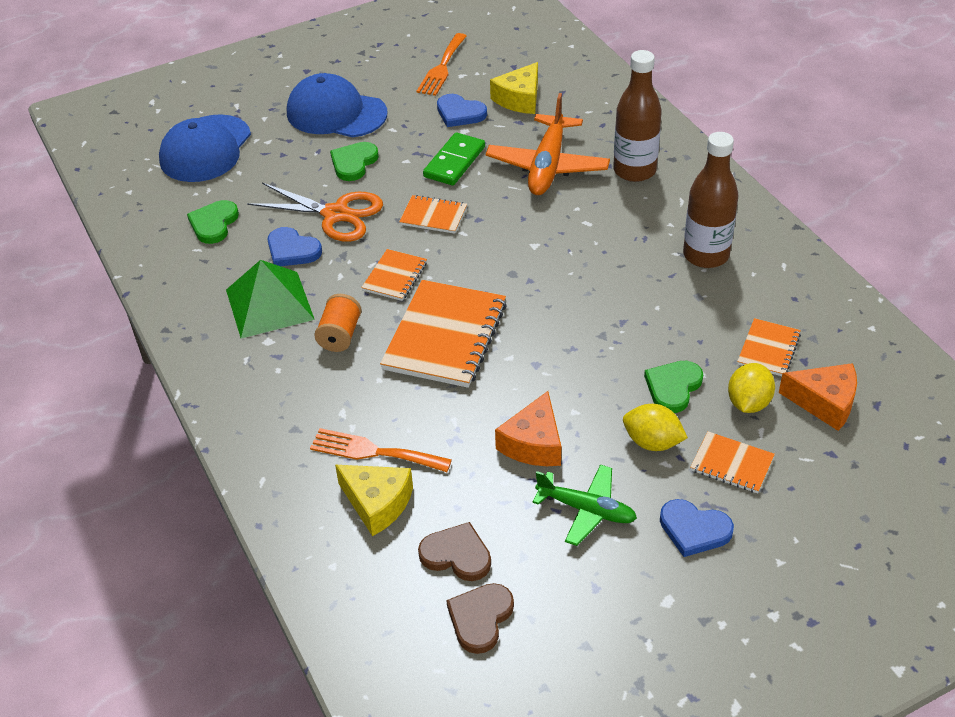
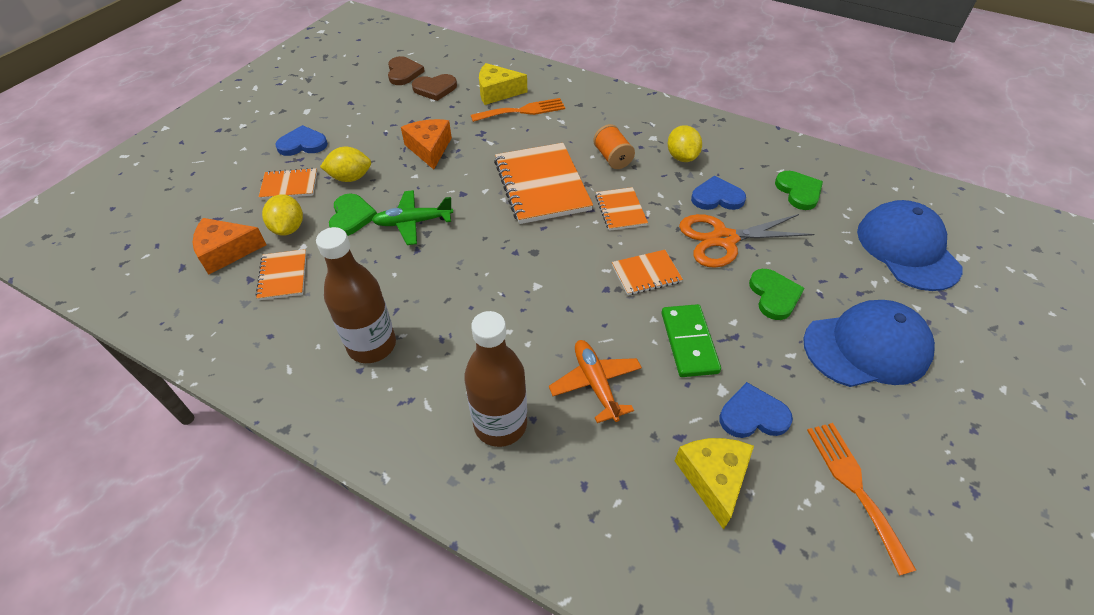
camera: 145 degrees right, 5 degrees up
green pyramid [226,260,315,339] -> yellow lemon [668,125,702,162]
orange plane [486,93,610,195] -> orange plane [549,340,642,423], size x0.65
green plane [532,464,637,546] -> green plane moved to [372,190,453,245]

